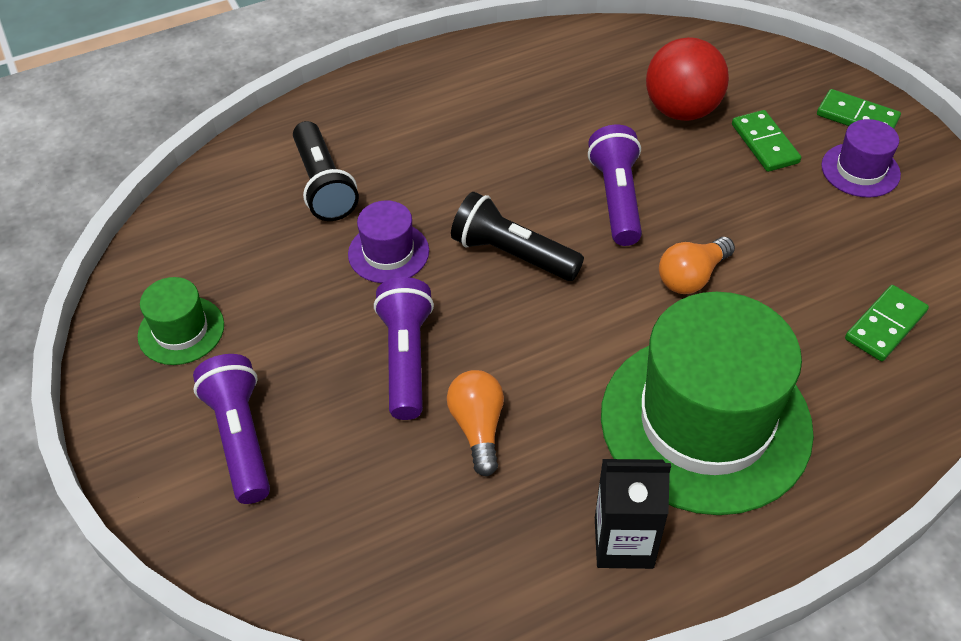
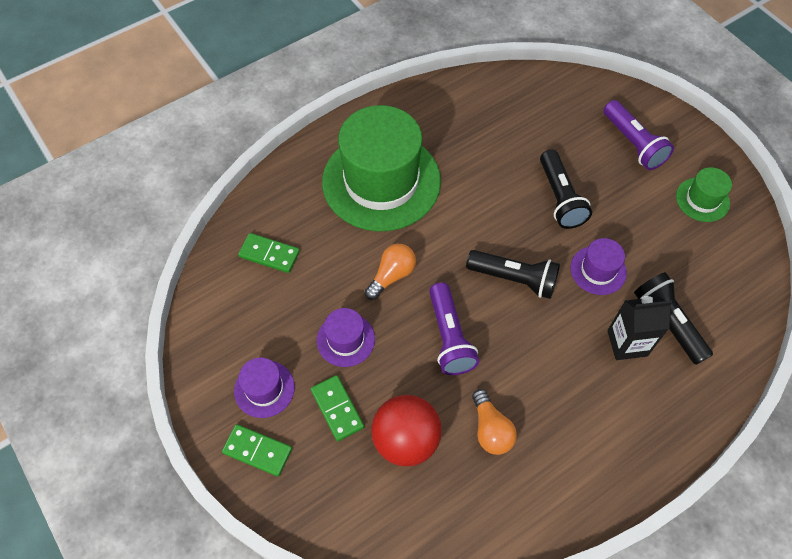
camera: 170 degrees right, 10 degrees up
purple flashlight [374,277,434,420] -> black flashlight [540,149,592,229]
orange light bulb [447,370,504,476] -> orange light bulb moved to [472,389,517,455]
black carton [595,459,671,569] -> black carton moved to [607,296,672,360]
green domino [845,285,929,361] -> green domino turned 75 degrees clockwise [238,233,300,273]
none -> purple hat [317,308,375,367]

